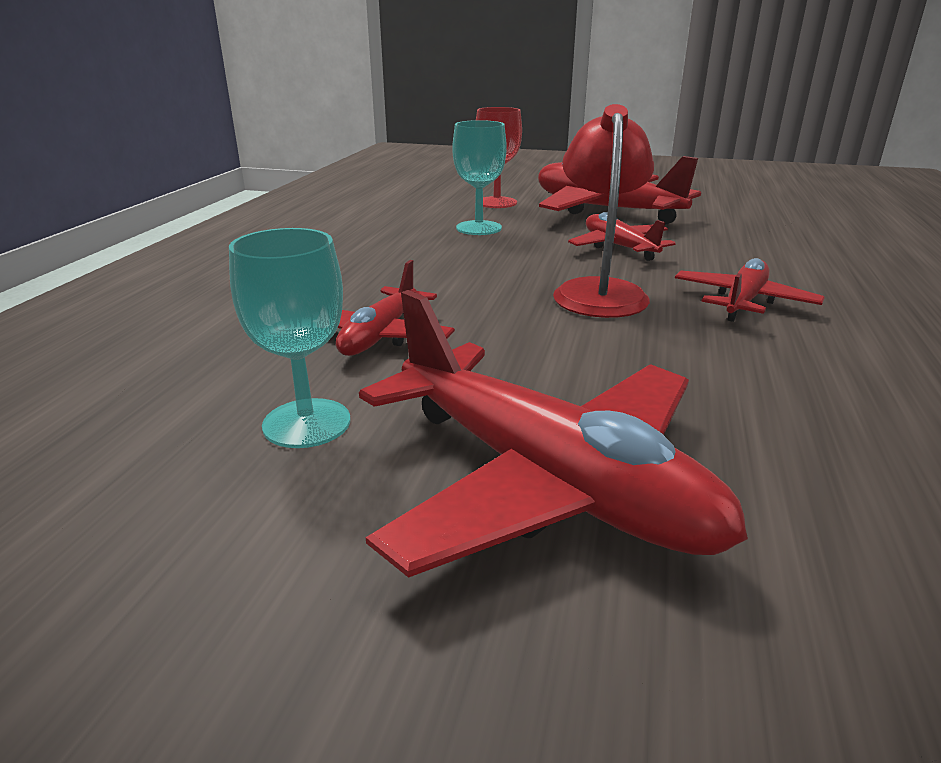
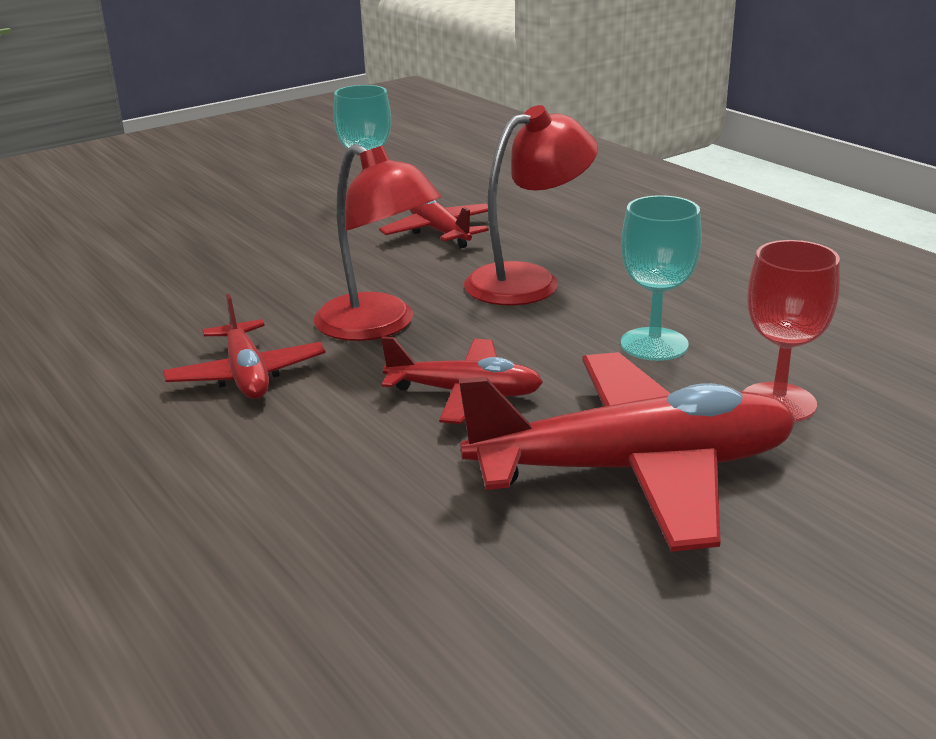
camera: 130 degrees right, 0 degrees up
red plane [359,290,748,578] -> none
none -> red lamp [464,105,598,305]

